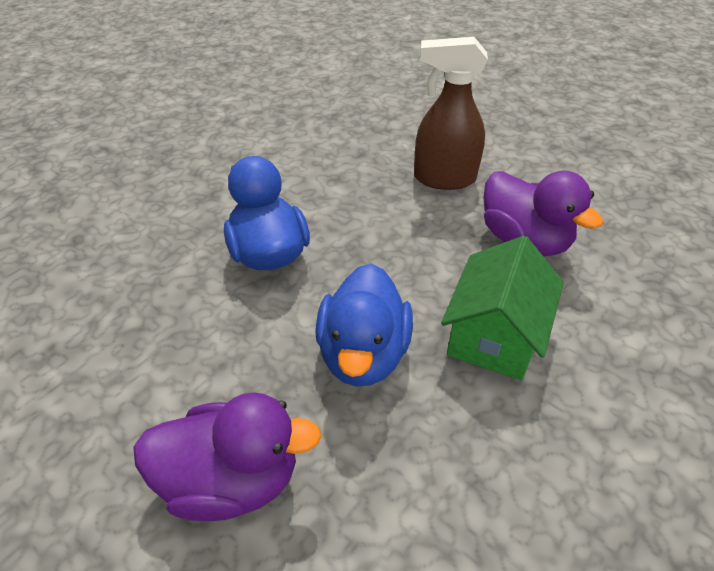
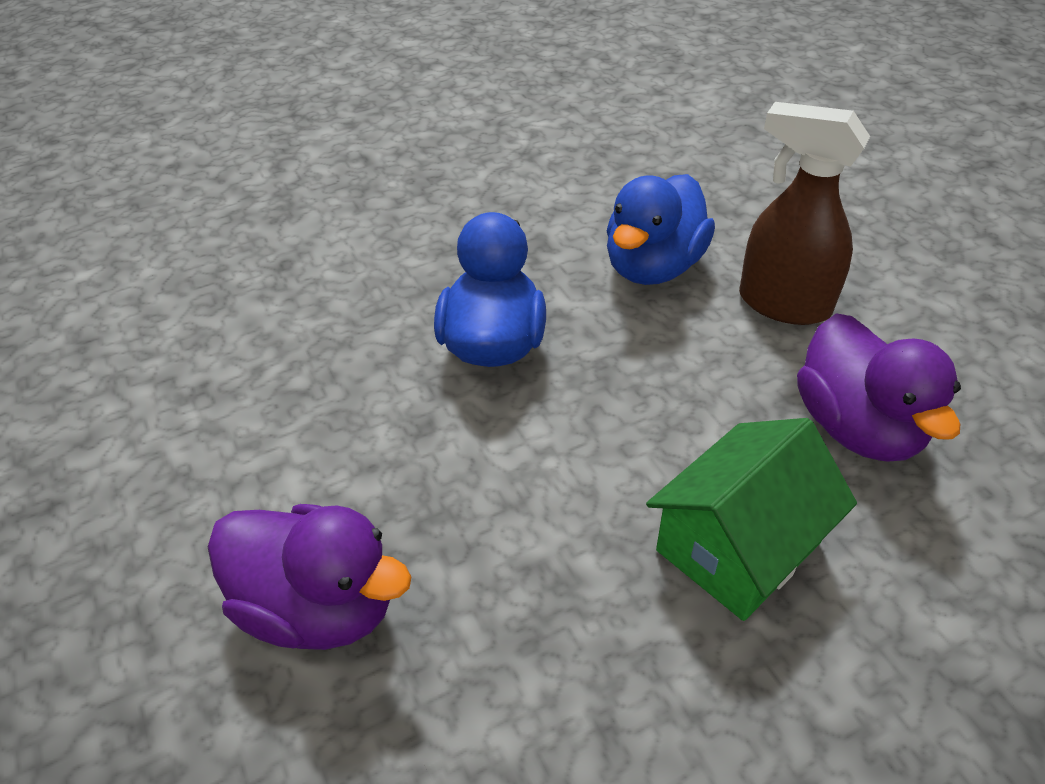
camera: 25 degrees right, 0 degrees up
blue duck [315,263,413,387] -> blue duck moved to [607,174,715,285]

